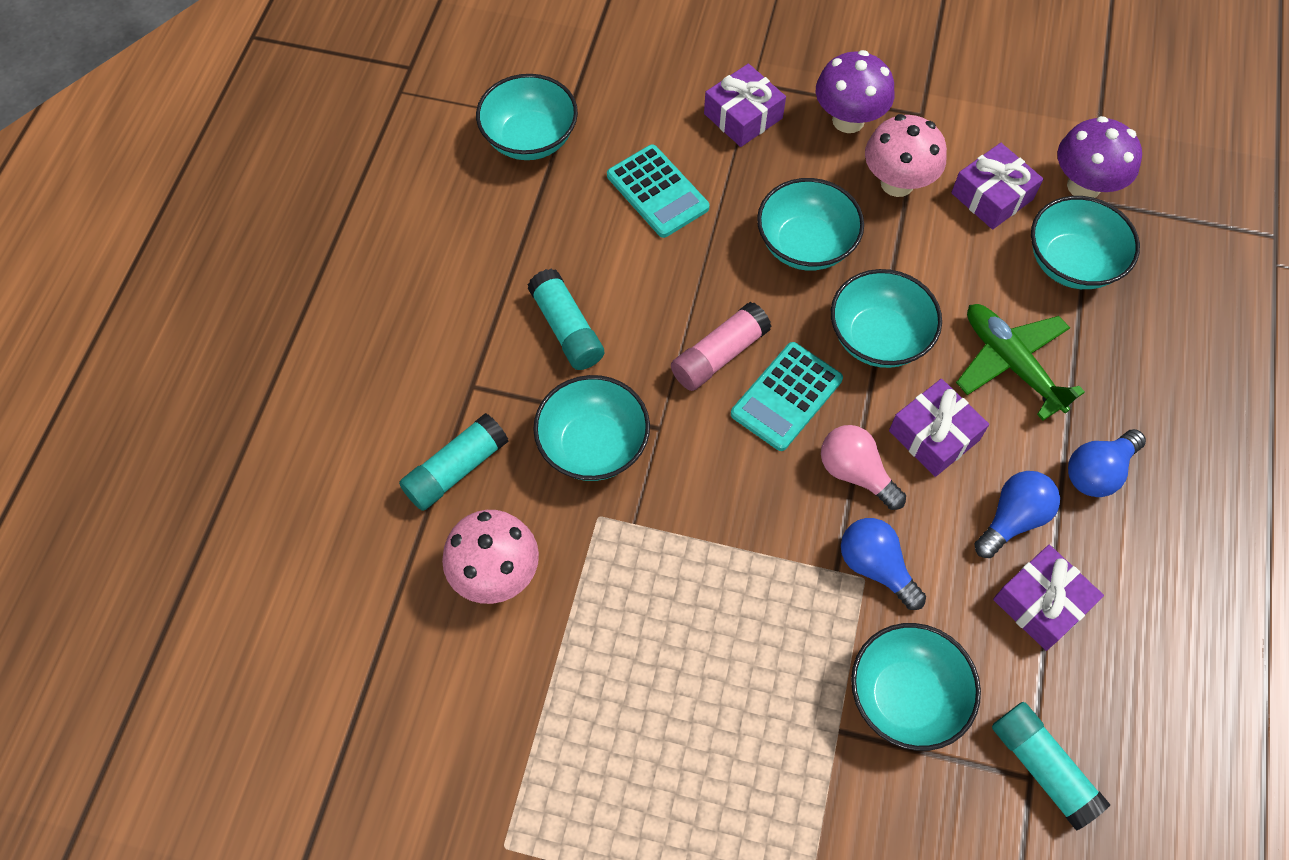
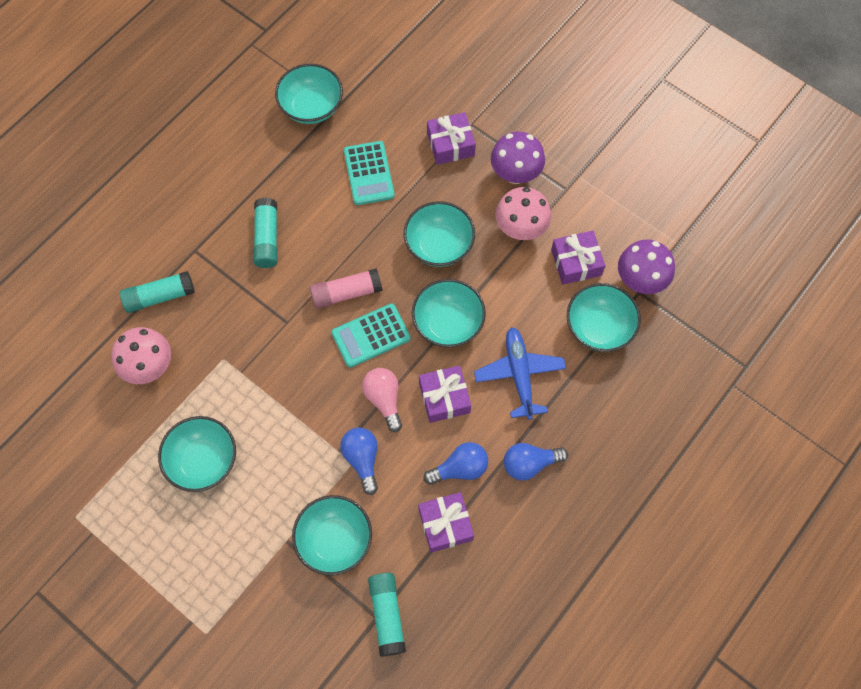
camera: 25 degrees right, 5 degrees up
turquoise bowl [533,375,650,481] -> turquoise bowl moved to [158,416,236,492]
green plane [956,304,1085,421] -> blue plane [474,327,566,420]

